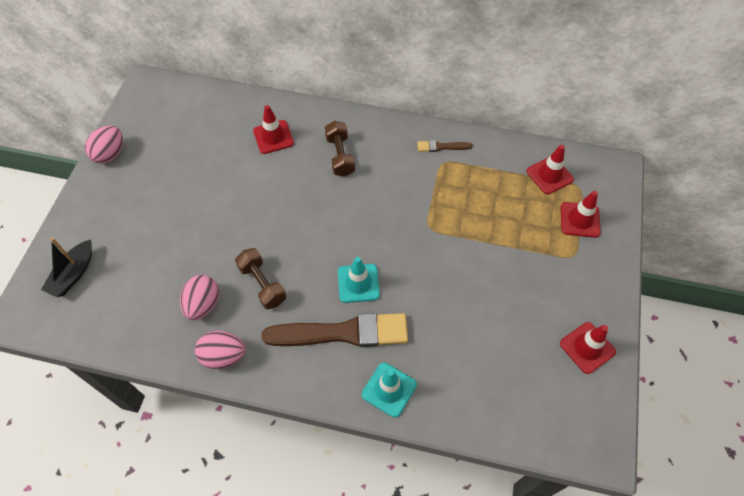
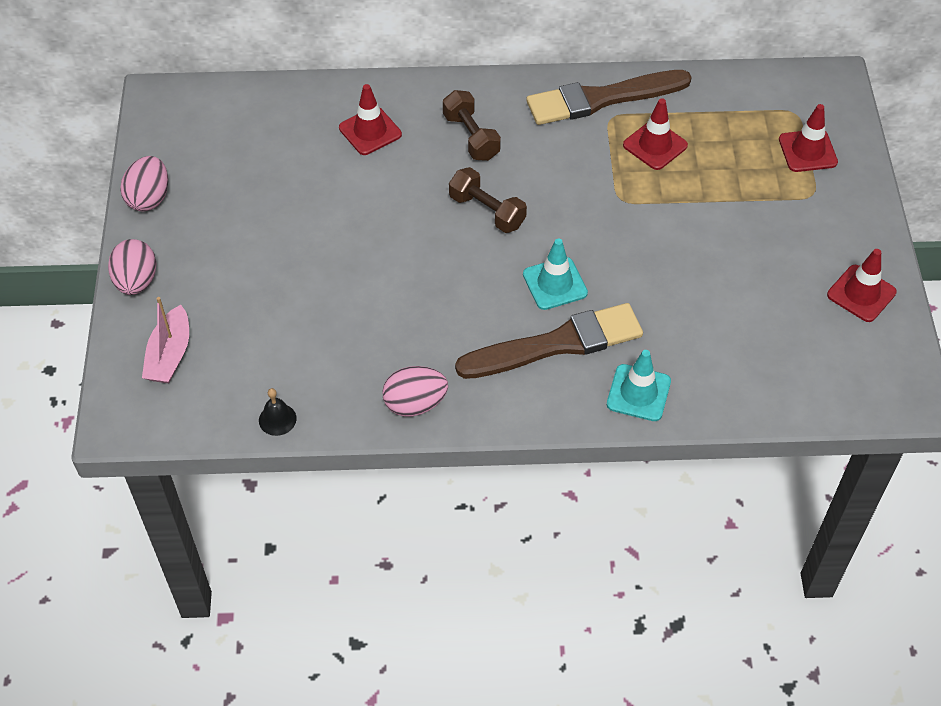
camera: 15 degrees left, 5 degrees down
black boat [41,238,92,297] -> pink boat [142,297,189,383]
pink egg [180,275,219,320] -> pink egg moved to [108,239,156,295]
brown dumbbell [235,248,286,310] -> brown dumbbell moved to [449,167,527,233]
brown brush [417,140,472,152] -> brown brush [526,70,692,125], size x2.24
red traffic cone [526,145,574,194] -> red traffic cone moved to [623,98,688,170]
none -> black bell [259,388,297,436]

